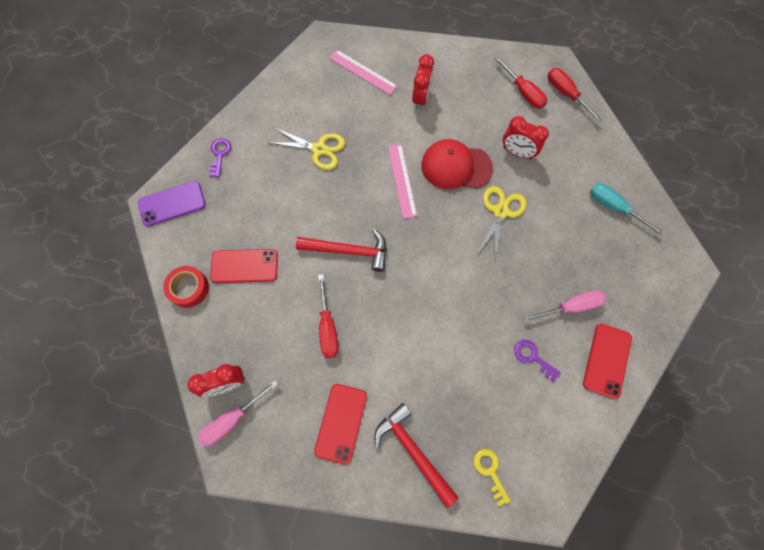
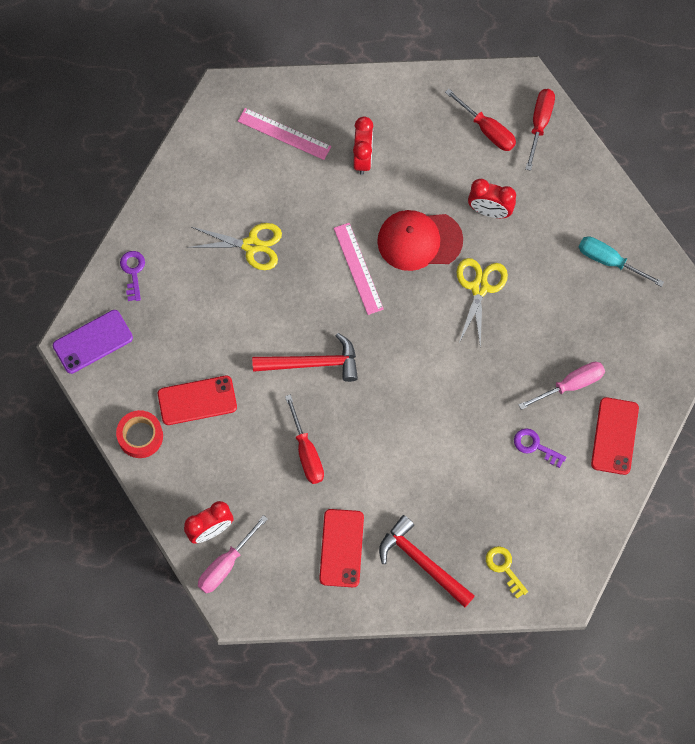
camera: 10 degrees left, 0 degrees up
red screwdriver [548,68,603,122] -> red screwdriver turned 60 degrees clockwise [526,89,555,171]

